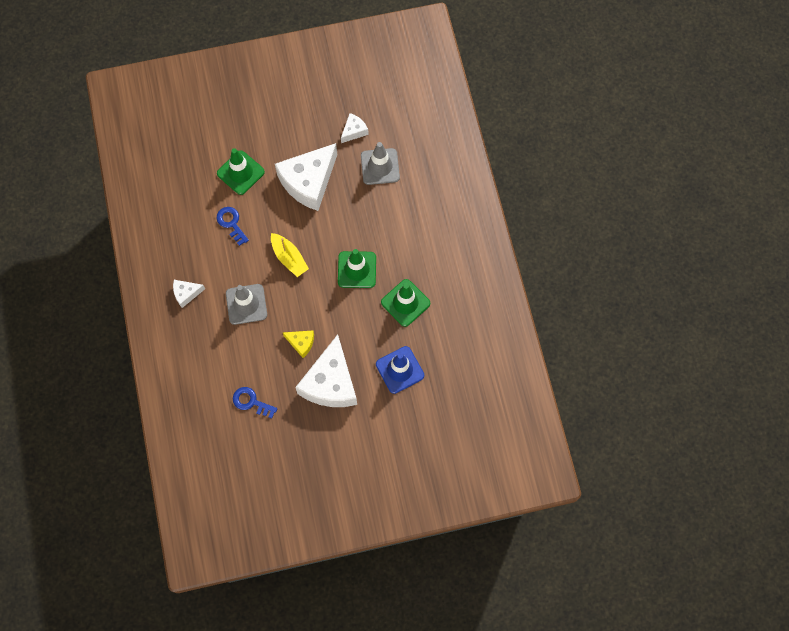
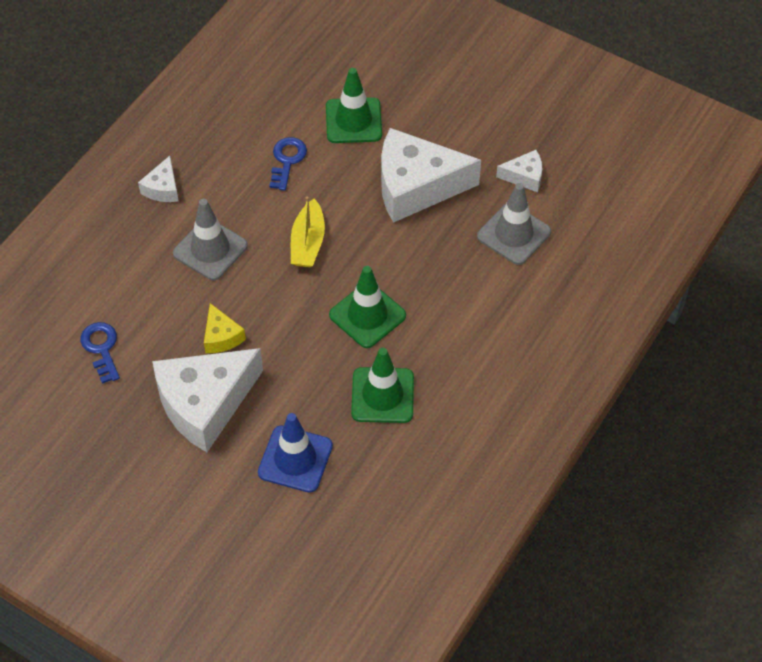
camera: 45 degrees right, 15 degrees down
white cheese [173,280,205,308] -> white cheese turned 105 degrees counterclockwise [138,156,179,202]

